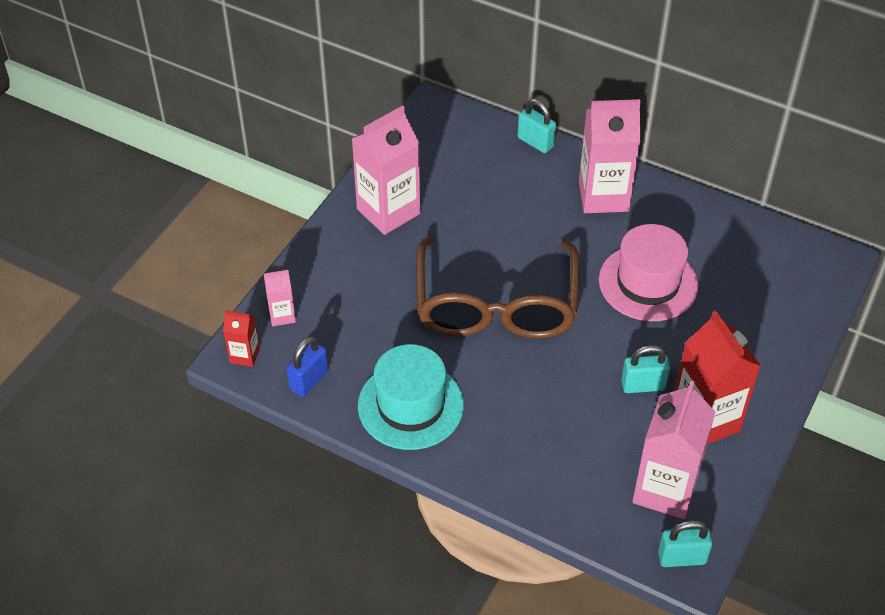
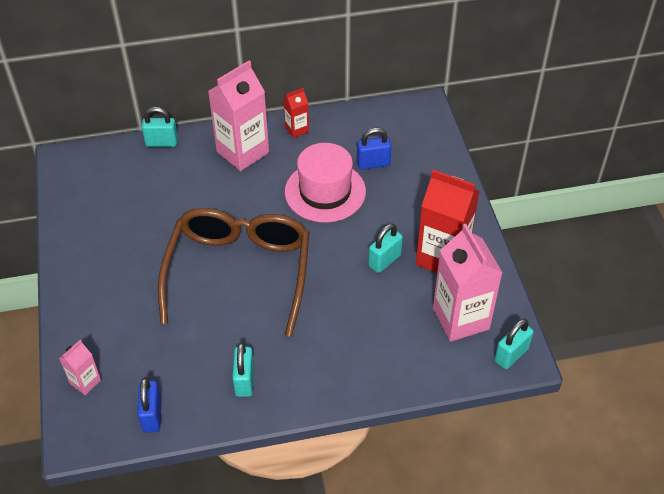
camera: 40 degrees left, 0 degrees up
red carton [223,310,260,367] -> red carton moved to [283,88,309,138]
pink carton [352,106,420,235] -> none
turquoise hat [358,344,464,450] -> turquoise padlock [232,342,254,397]
brown glasses [416,236,580,339] -> brown glasses turned 135 degrees counterclockwise [158,208,310,337]
none -> blue padlock [357,128,391,170]

